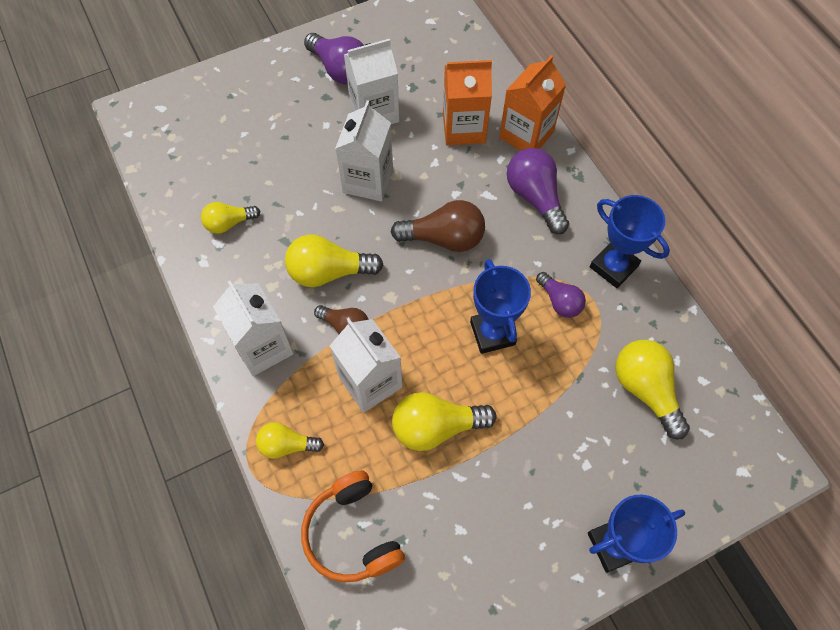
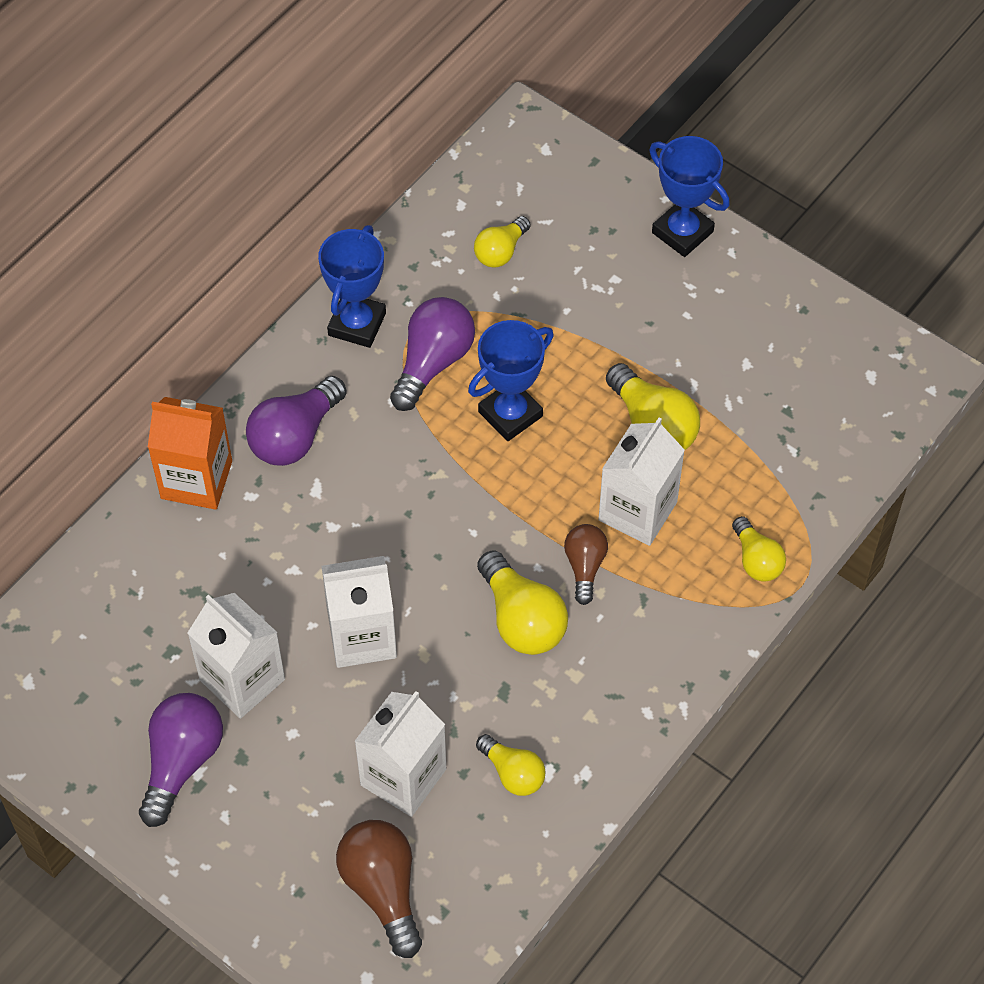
camera: 115 degrees left, 5 degrees down
white carton [213,281,294,376] -> white carton moved to [354,691,446,817]
orange headphones [301,470,405,582] -> none
brown light bulb [391,200,485,252] -> brown light bulb moved to [336,820,422,958]
orange carton [443,60,492,145] -> none
purple light bulb [536,272,586,318] -> purple light bulb [390,297,475,411], size x1.61
yellow light bulb [615,340,690,439] -> yellow light bulb [474,216,531,268], size x0.62

